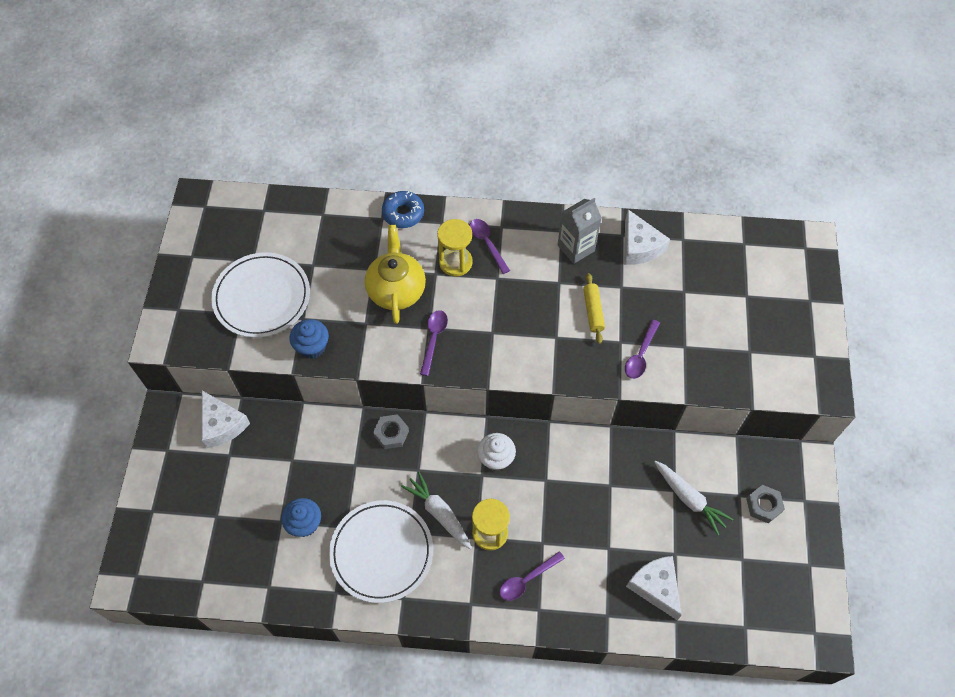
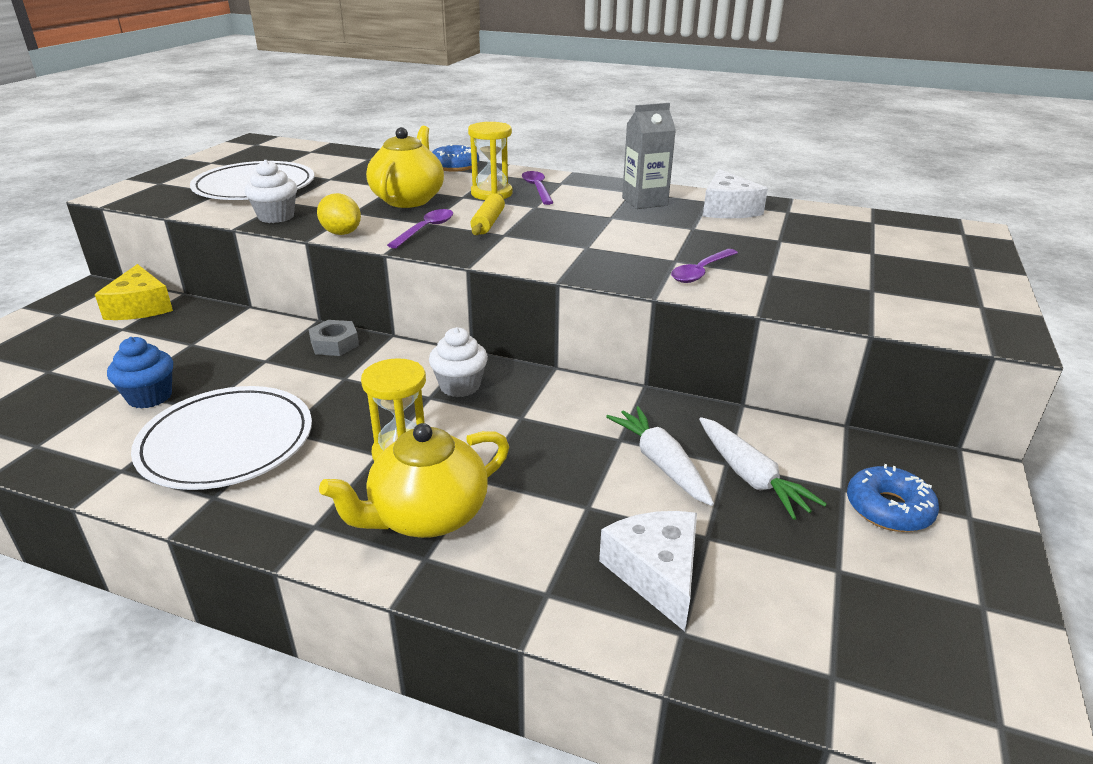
camera: 15 degrees right, 30 degrees down
white cheese [202,391,250,448] -> yellow cheese [95,264,173,320]
blue cupcake [290,319,329,359] -> white cupcake [245,160,297,223]
white carrot [401,472,472,549] -> white carrot moved to [606,406,714,506]
purple spoon [500,551,565,601] -> yellow teapot [319,423,509,538]
yellow rolling pin [583,273,605,344] -> yellow rolling pin moved to [470,194,505,235]
grey nut [746,485,785,523] -> blue donut [847,464,939,532]
none -> yellow lemon [317,193,361,235]

